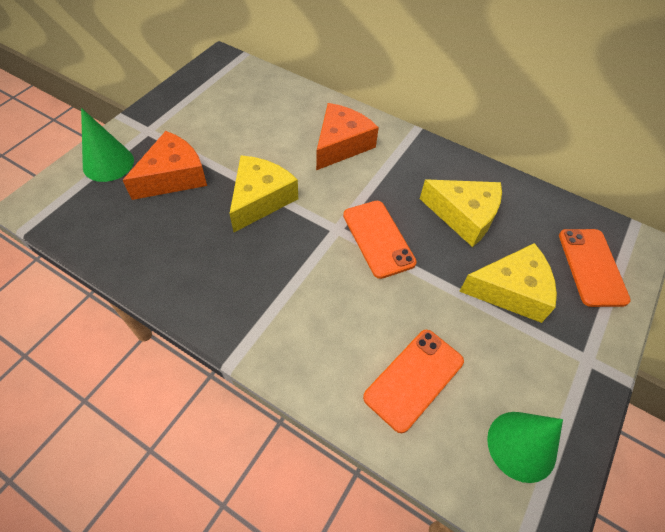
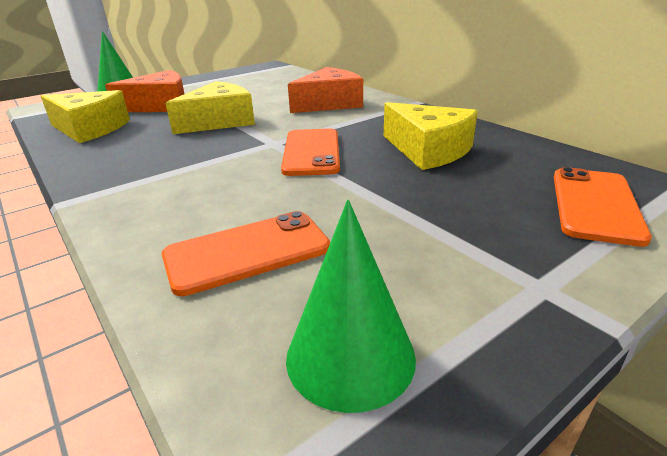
camera: 25 degrees right, 25 degrees down
yellow cheese [459,243,557,323] -> yellow cheese moved to [41,90,130,143]

